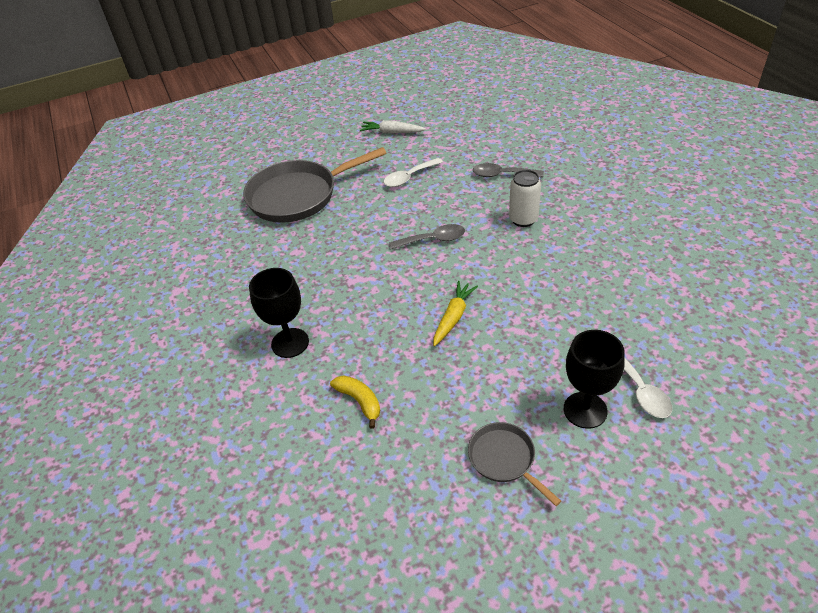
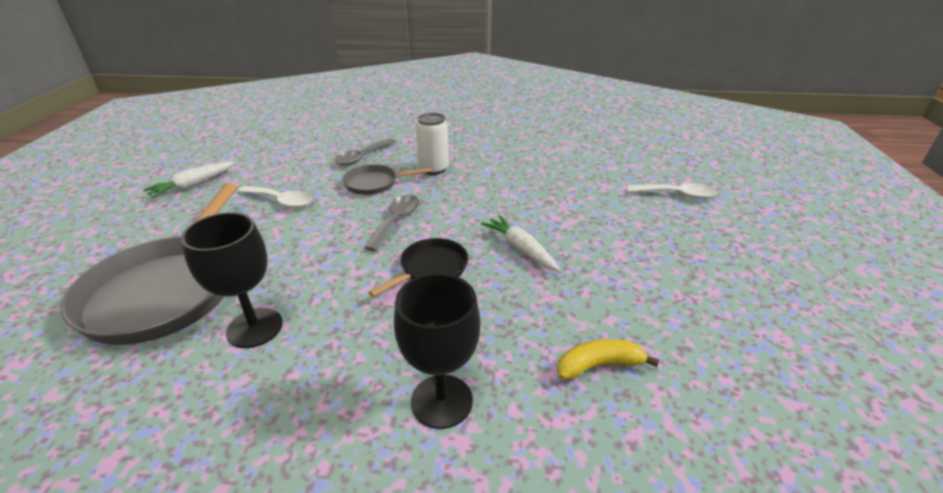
camera: 65 degrees left, 10 degrees down
white spoon [384,158,443,187] -> white spoon turned 60 degrees counterclockwise [238,186,312,208]
yellow carrot [433,281,478,346] -> white carrot [481,215,561,272]
grey pan [468,422,561,506] -> grey pan moved to [342,164,431,195]
black goblet [564,330,625,429] -> black goblet moved to [181,212,283,348]
none -> black pan [368,238,468,297]

